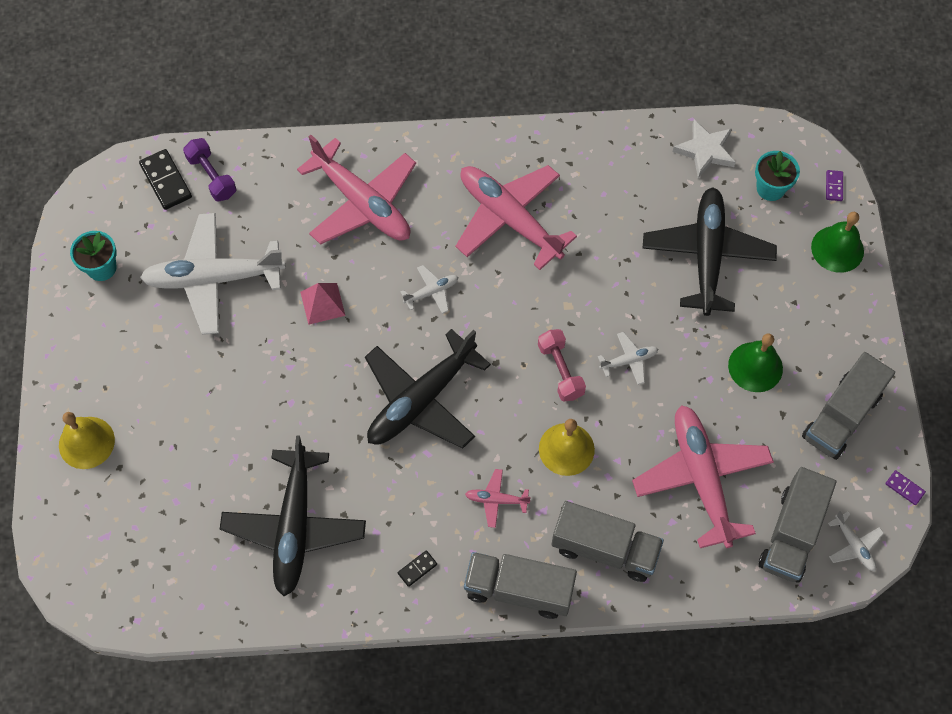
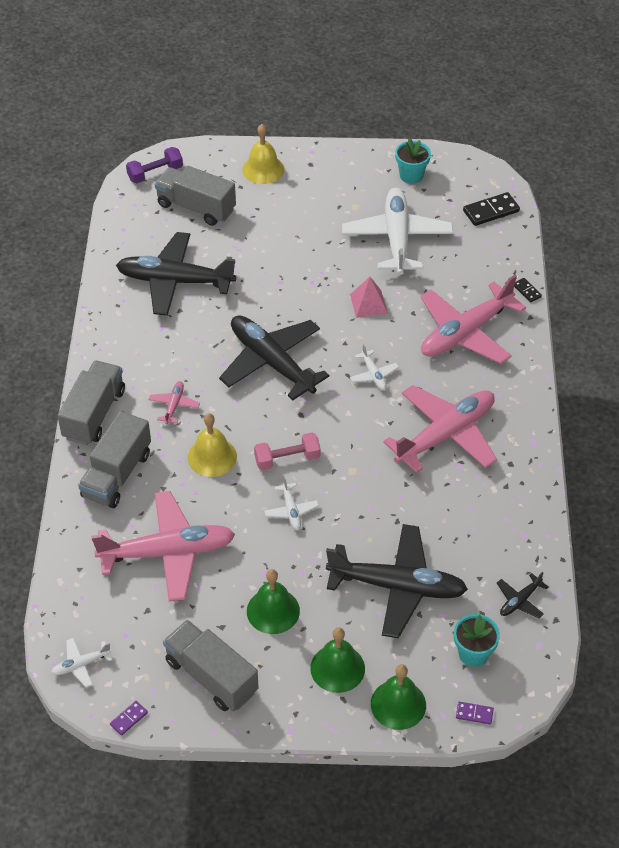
camera: 95 degrees right, 15 degrees down
purple dumbbell [183,138,237,202] -> purple dumbbell moved to [126,147,183,183]
black domino [398,550,437,587] -> black domino moved to [514,278,542,302]
white star [673,120,736,178] -> black plane [497,572,548,618]
grey truck [759,467,836,582] -> grey truck moved to [155,166,236,226]
none -> green bell [310,627,365,693]

